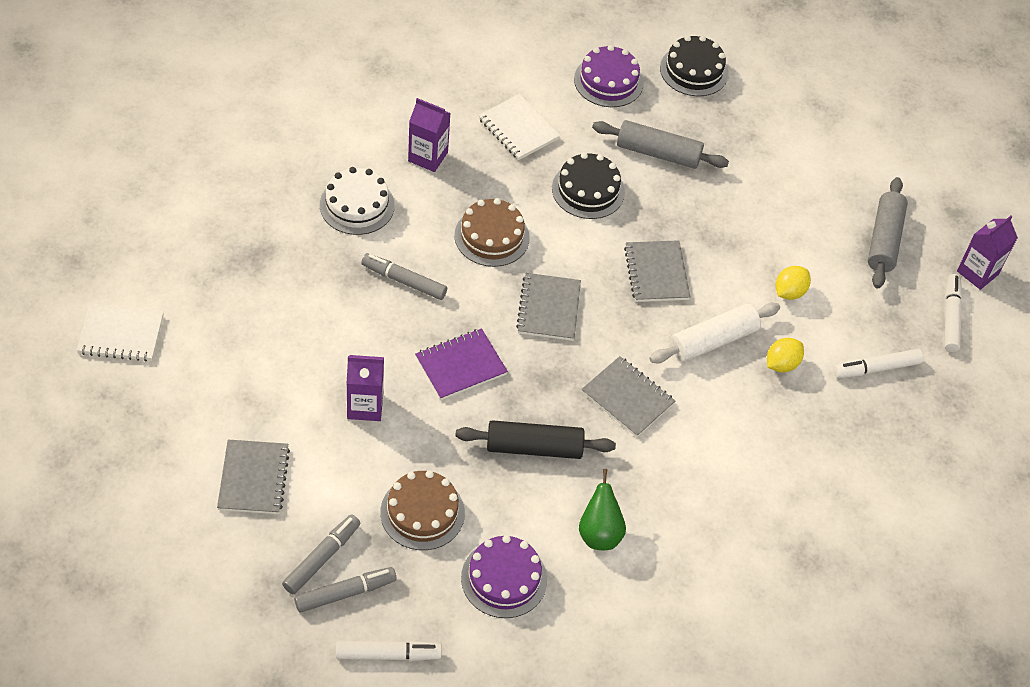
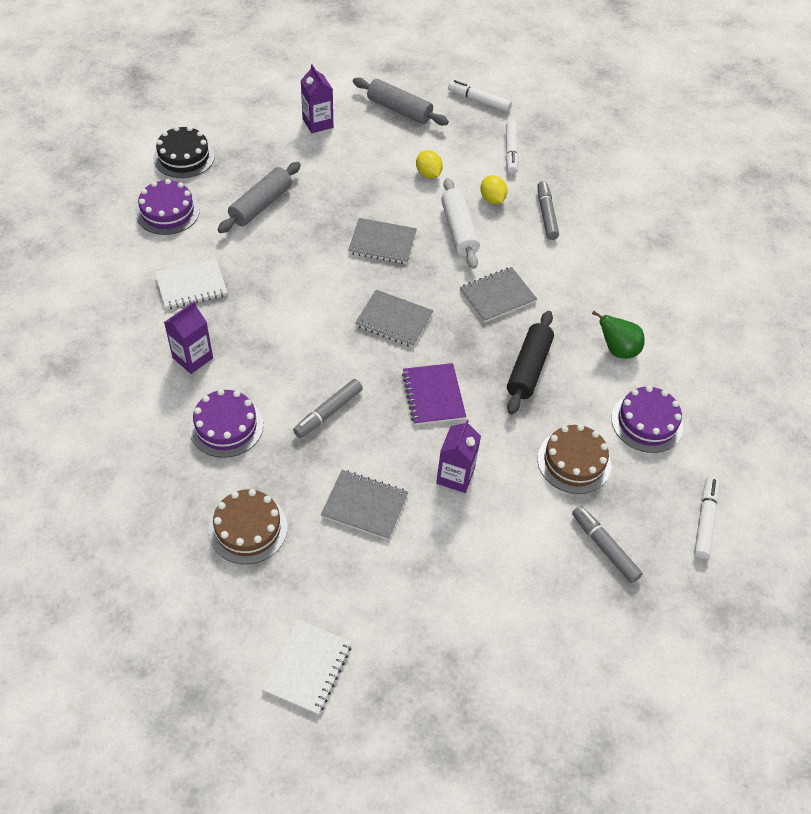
camera: 70 degrees left, 0 degrees up
grey notebook [217,440,290,514] -> grey notebook moved to [321,470,408,540]
grey marker [294,567,397,613] -> grey marker moved to [537,181,559,240]
white cake [320,167,395,235] -> purple cake [189,389,263,458]
brown cake [454,198,530,267] -> brown cake moved to [208,489,288,564]
black cake [552,152,625,219] -> none
purple carton [957,216,1018,290] -> purple carton moved to [301,64,333,133]

